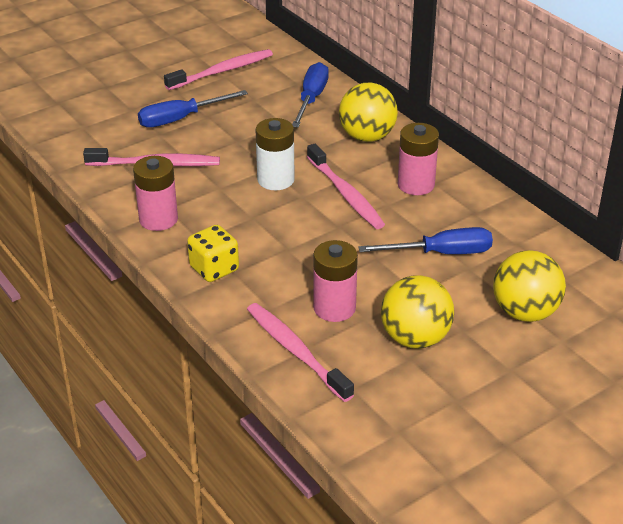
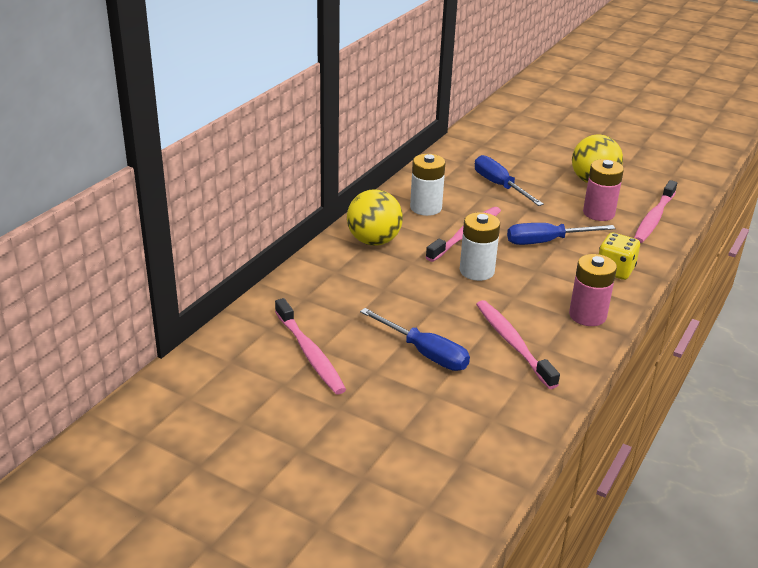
camera: 115 degrees left, 5 degrees down
pink toothbrush [164,49,273,90] -> pink toothbrush turned 150 degrees counterclockwise [275,298,346,395]
blue screwdriver [292,62,329,128] -> blue screwdriver moved to [507,223,616,245]
pink battery [398,123,439,195] -> white battery [410,154,445,216]
yellow ball [493,250,566,322] -> none

